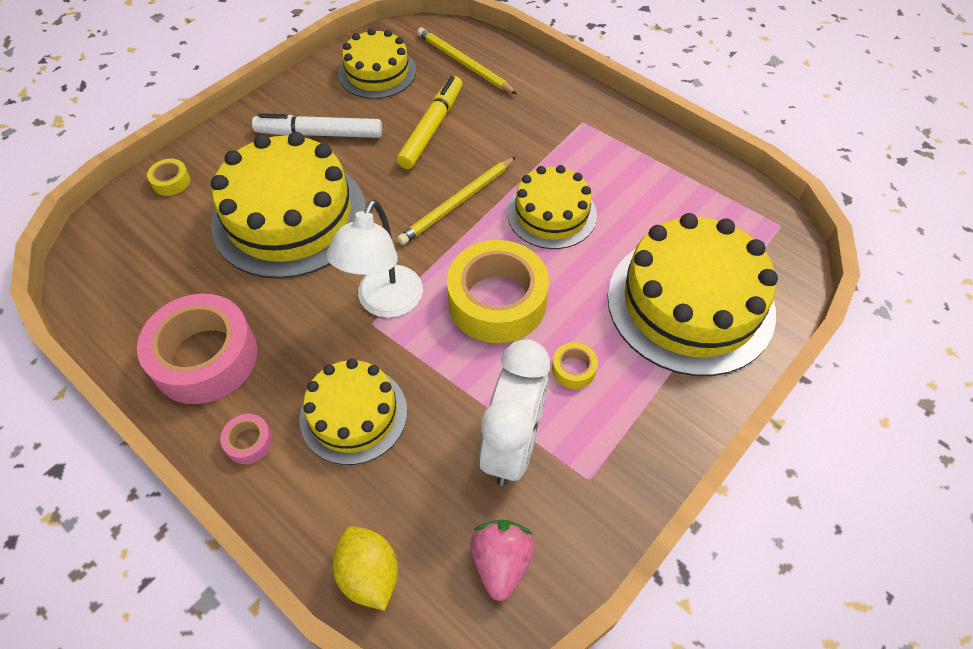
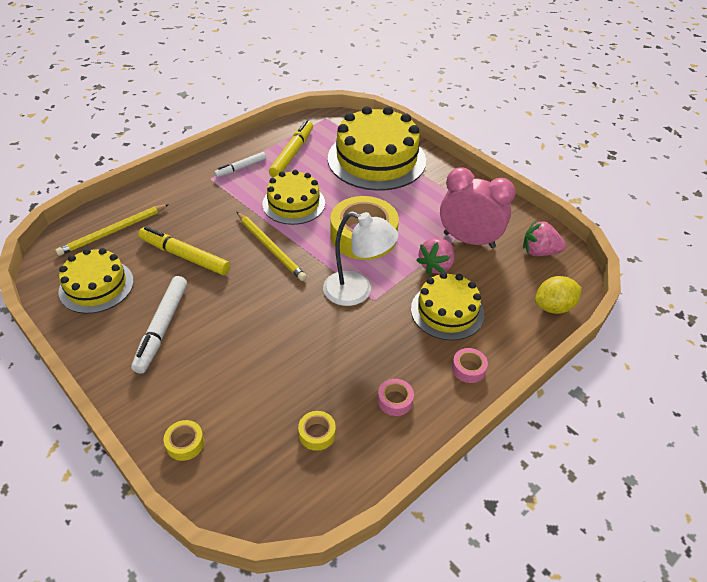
camera: 85 degrees left, 10 degrees down
pink tape [137,294,257,404] -> pink tape [378,379,414,416], size x0.42
yellow cake [211,132,366,279] -> none
white clock [479,339,550,485] -> pink clock [440,167,516,248]
yellow tape [552,342,598,389] -> yellow tape moved to [298,411,336,451]
none -> white marker [214,152,266,177]
none -> yellow marker [269,120,313,177]
none -> pink strawberry [416,238,454,275]

